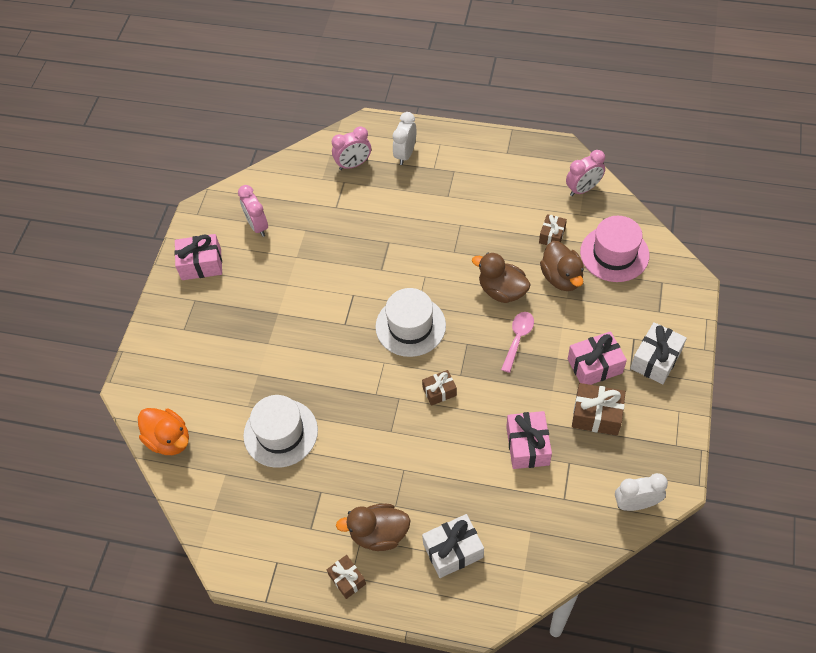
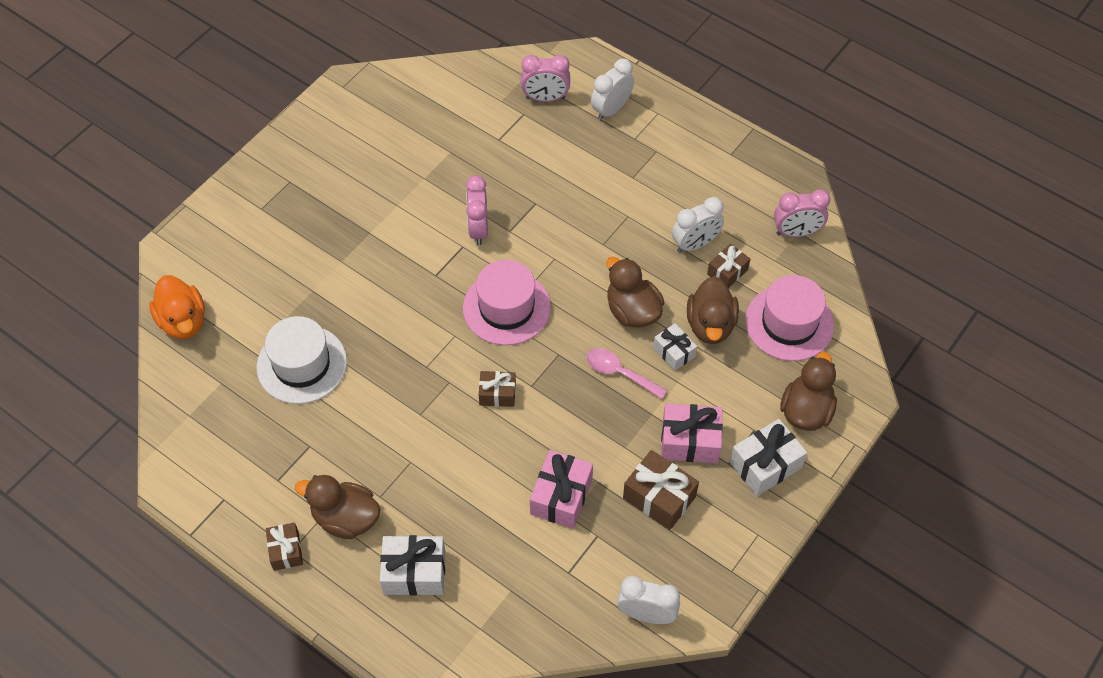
camera: 20 degrees right, 0 degrees up
pink gift [174,234,222,280] -> none
pink clock [238,185,268,237] -> pink clock moved to [466,175,488,245]
white hat [375,288,446,357] -> pink hat [463,260,551,345]
pink spoon [501,312,534,373] -> pink spoon turned 105 degrees counterclockwise [586,348,667,399]
none -> white gift [653,323,697,371]
none -> white clock [672,197,724,253]
none -> brown duck [780,352,837,431]

